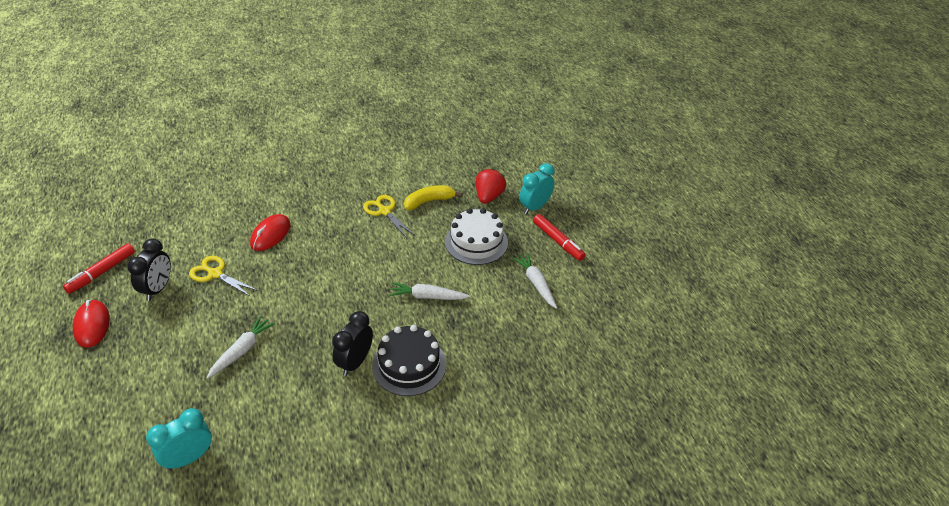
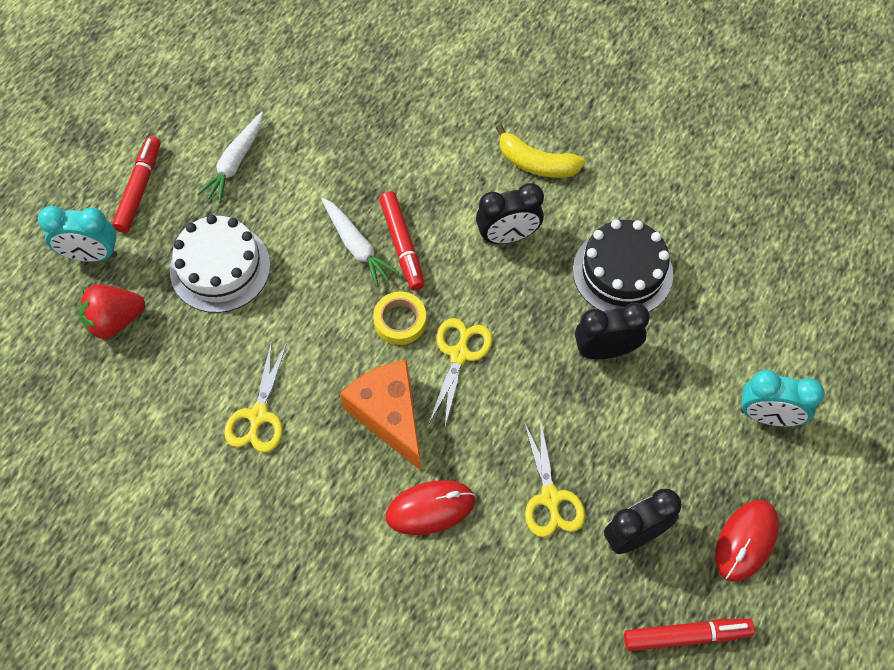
camera: 130 degrees left, 20 degrees up
turquoise clock [146,408,212,470] -> turquoise clock moved to [741,370,825,426]
white carrot [207,316,275,379] -> black clock [575,303,650,359]
black cake [372,325,446,396] -> black cake moved to [573,219,673,312]
yellow banana [404,185,463,210] -> yellow banana moved to [496,124,585,178]
none -> orange cheese [340,360,421,471]
none -> yellow tape [373,292,426,345]
none -> red marker [379,191,425,290]
none -> yellow scissors [429,318,493,426]

